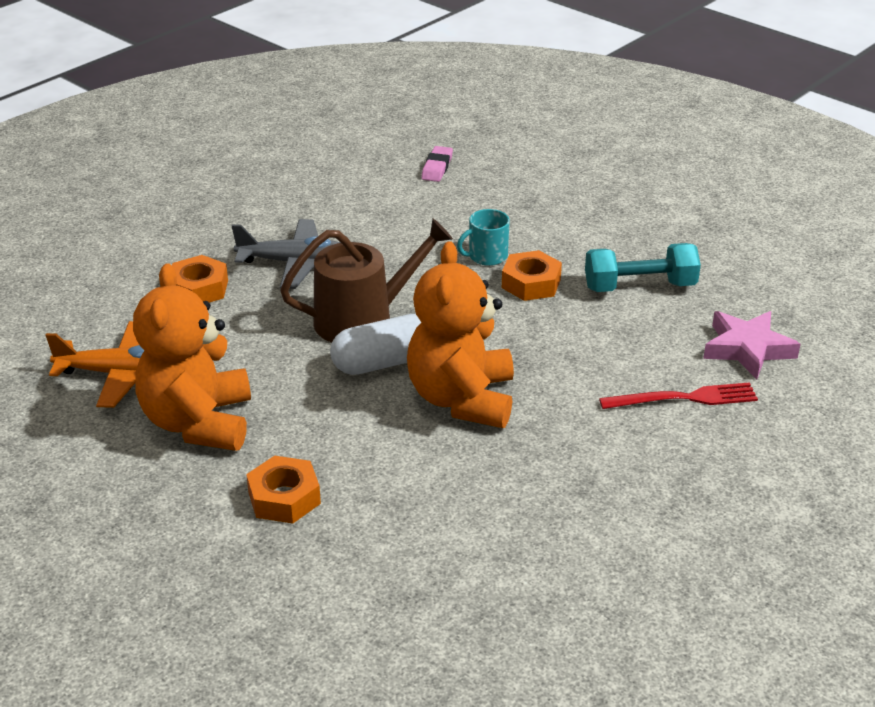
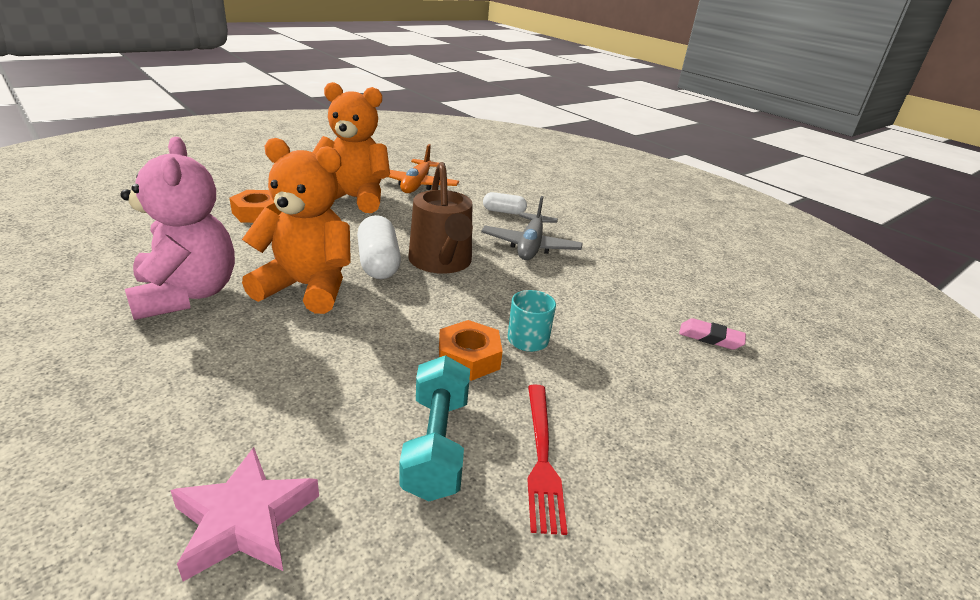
camera: 95 degrees right, 5 degrees down
orange nut [172,255,228,303] -> white capsule [483,192,527,215]
red fork [599,382,758,409] -> red fork moved to [527,384,567,535]
none -> pink teddy bear [121,137,235,320]

